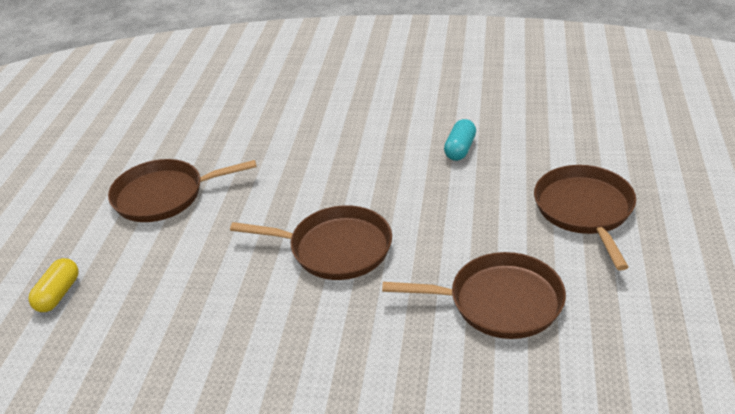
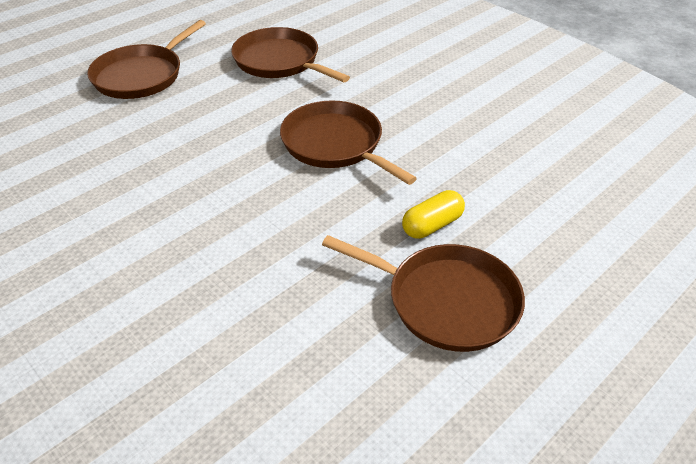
camera: 145 degrees left, 5 degrees up
yellow capsule [28,258,79,312] -> yellow capsule moved to [402,190,465,239]
turquoise capsule [444,119,476,161] -> none

